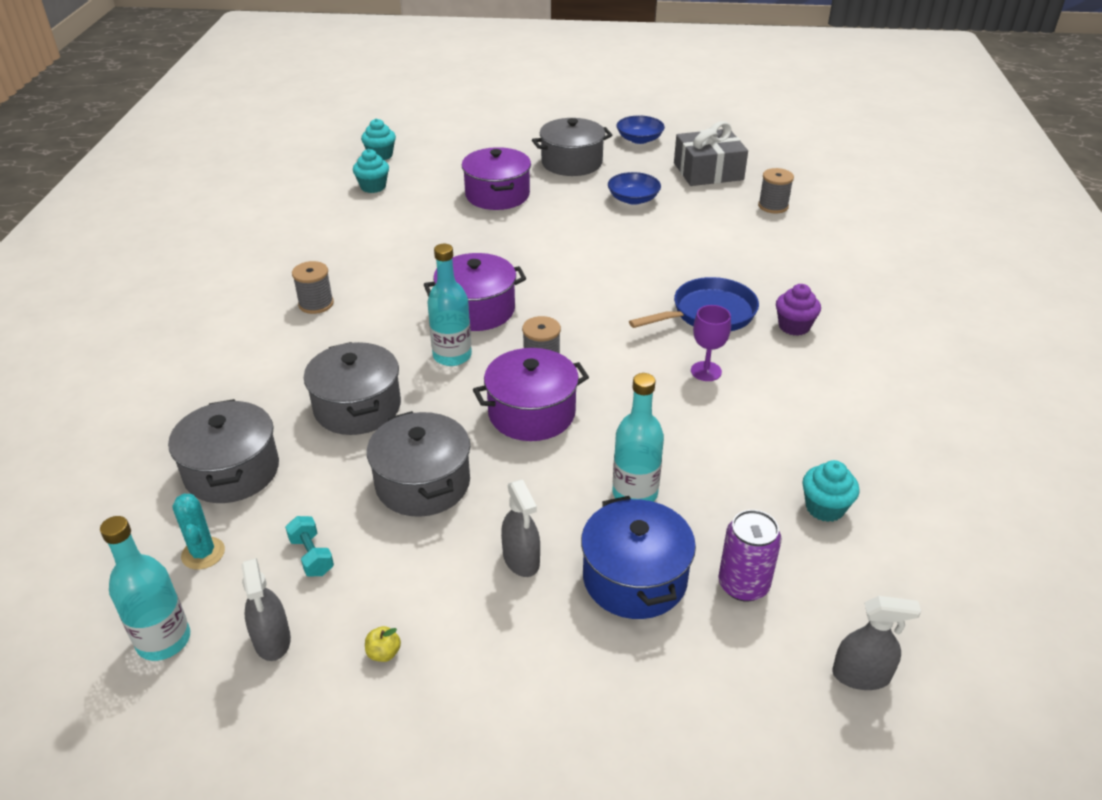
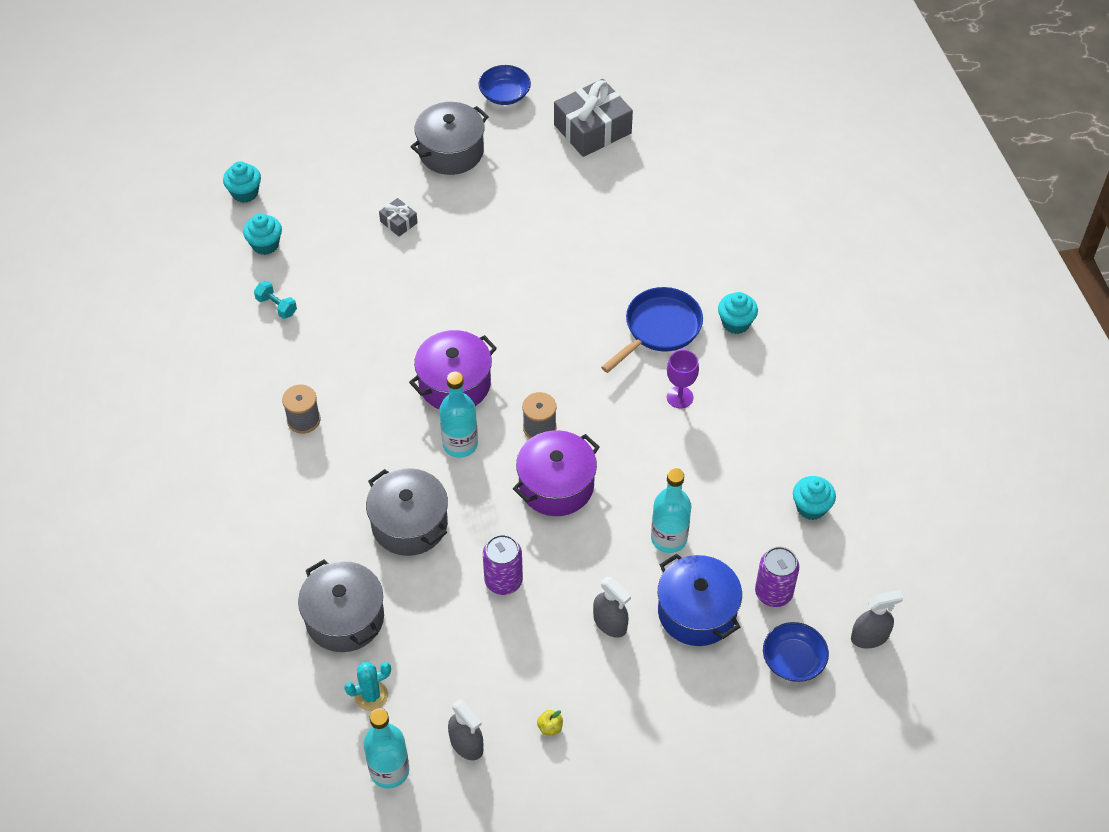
camera: 20 degrees left, 15 degrees up
turquoise cactus [172,494,225,570] -> turquoise cactus turned 75 degrees counterclockwise [344,662,391,711]
turquoise dumbbell [285,516,334,576] -> turquoise dumbbell moved to [254,281,297,319]
grey pot [367,411,470,517] -> purple can [483,535,523,595]
purple pot [462,147,531,210] -> grey gift [379,198,418,237]
blue bowl [608,172,661,205] -> blue bowl moved to [763,622,829,682]
grey spool [758,168,794,213] -> none
purple cupcake [776,284,821,336] -> turquoise cupcake [718,292,758,334]

